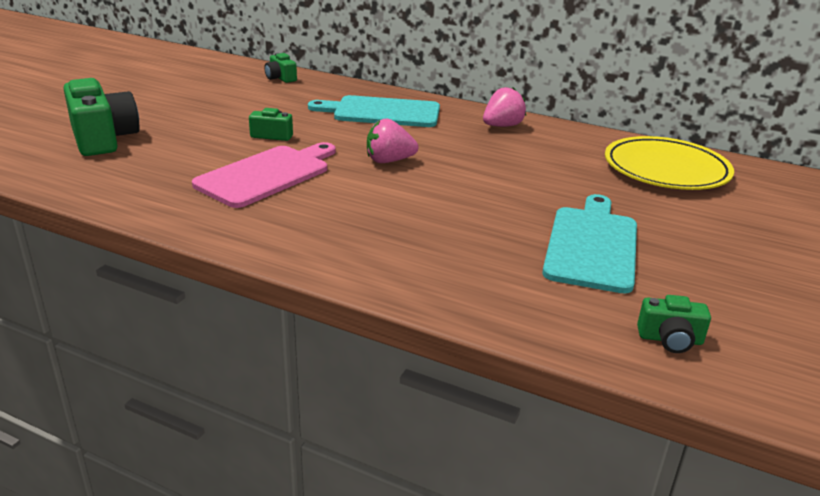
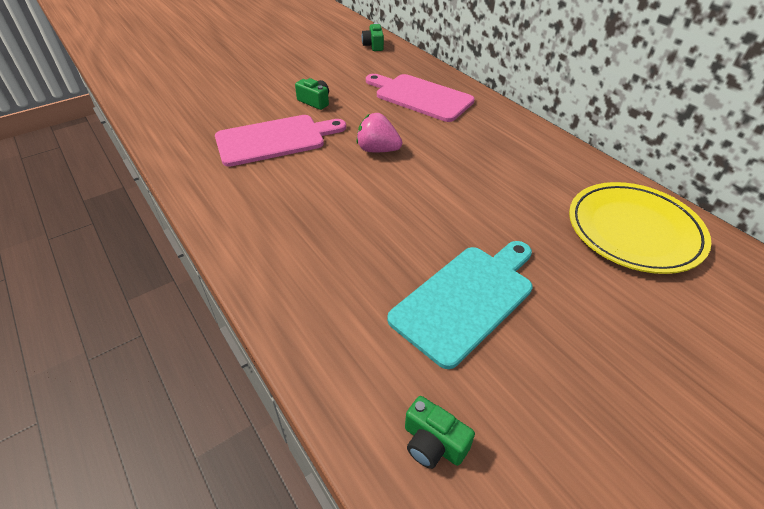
camera: 30 degrees right, 15 degrees up
green camera [64,78,140,156] -> none
turquoise cutting board [308,95,440,127] -> pink cutting board [366,74,475,122]
pink strawberry [483,87,526,127] -> none

